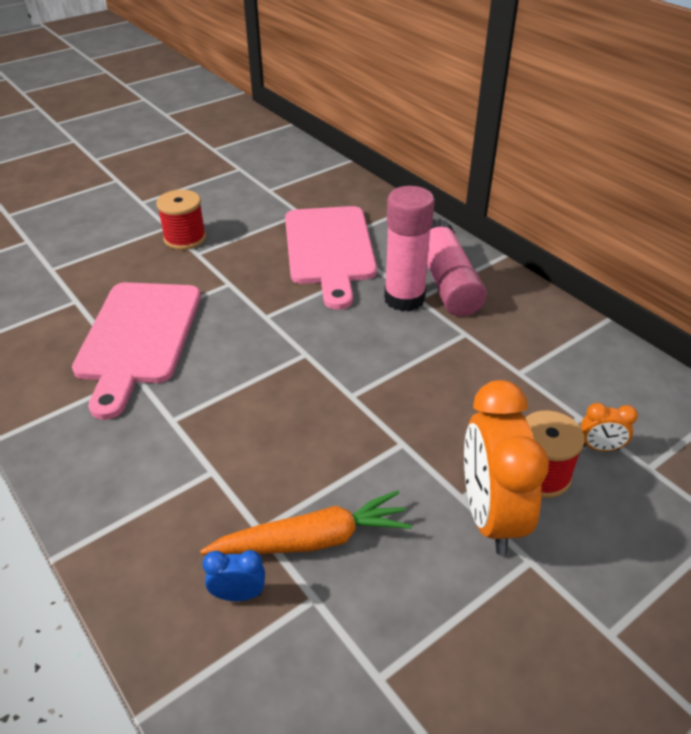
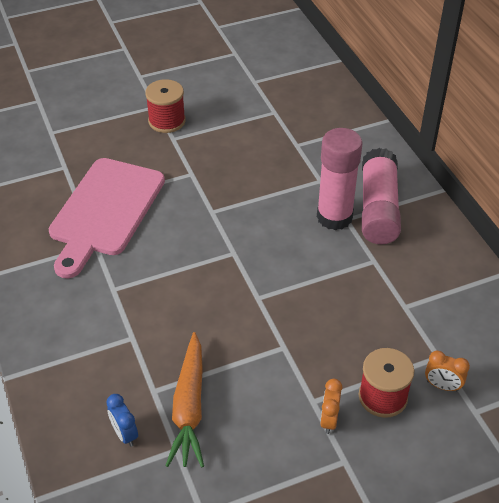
camera: 15 degrees right, 5 degrees up
orange carrot [200,490,412,555] -> orange carrot turned 90 degrees clockwise [165,332,204,467]
blue clock [203,550,265,601] -> blue clock turned 135 degrees counterclockwise [106,394,138,447]
pink cutting board [285,206,377,310] -> none
orange clock [464,380,549,555] -> orange clock [320,379,342,434], size x0.44

